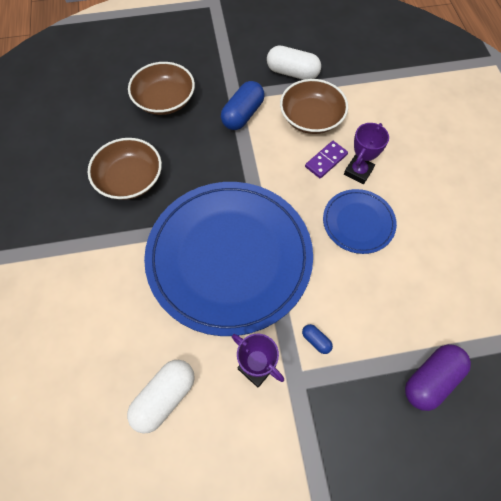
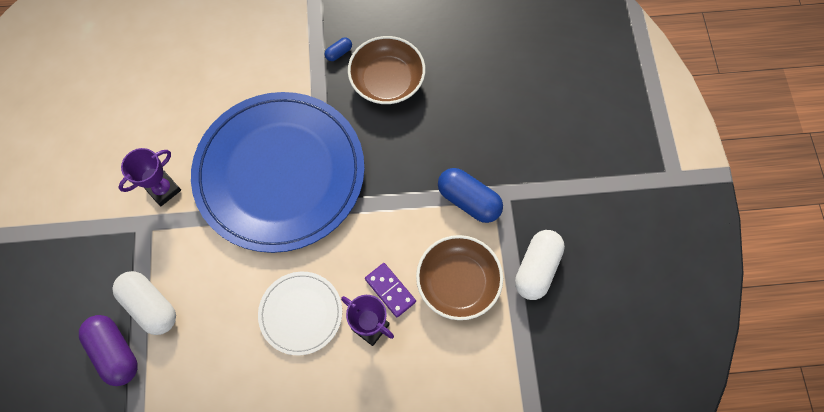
camera: 95 degrees right, 5 degrees up
white capsule [127,360,195,434] -> white capsule moved to [113,271,176,335]
brown bowl [128,62,195,115] -> none
blue capsule [302,324,333,354] -> blue capsule moved to [325,37,352,61]
blue plate [323,189,397,254] -> white plate [258,272,342,355]

